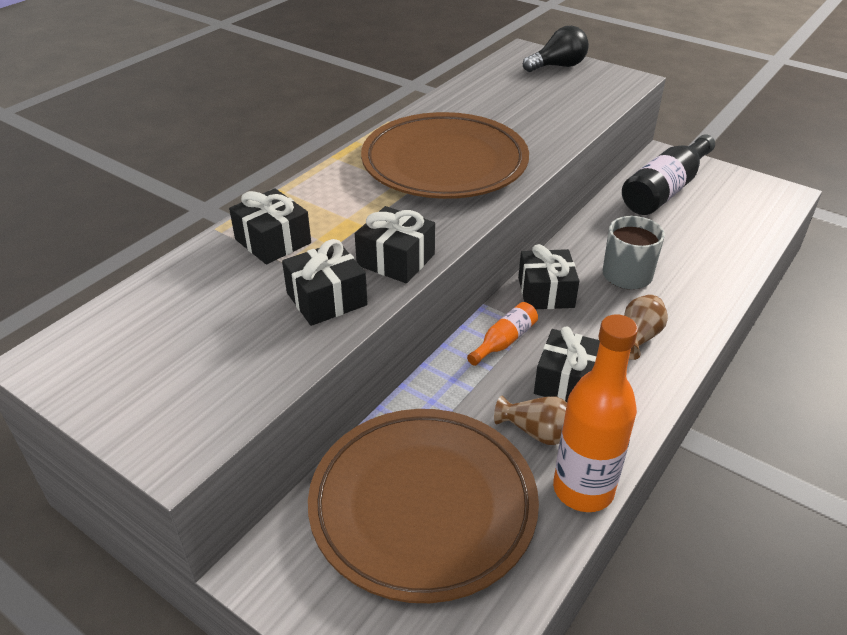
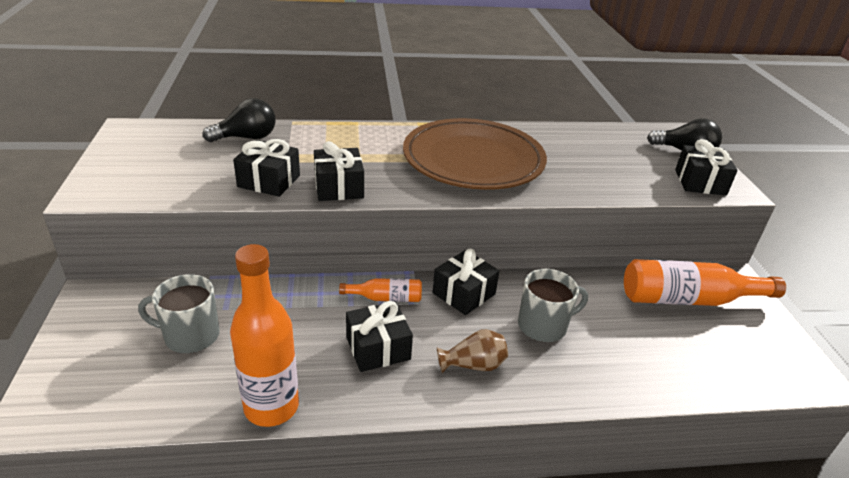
camera: 45 degrees right, 5 degrees down
black gift [229,188,311,264] -> black gift moved to [675,139,738,196]
brown plate [308,409,539,603] -> grey mug [138,274,220,353]
brown vase [494,396,567,445] -> none
black bottle [622,134,715,215] -> orange bottle [624,259,786,306]
none -> black light bulb [202,98,276,142]

